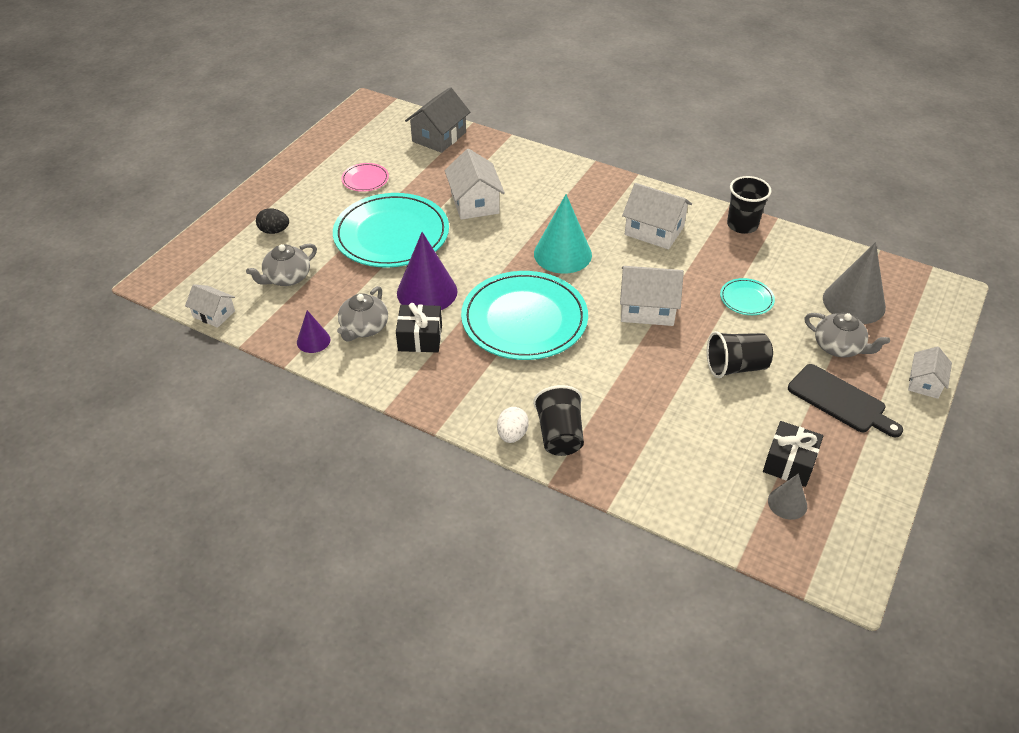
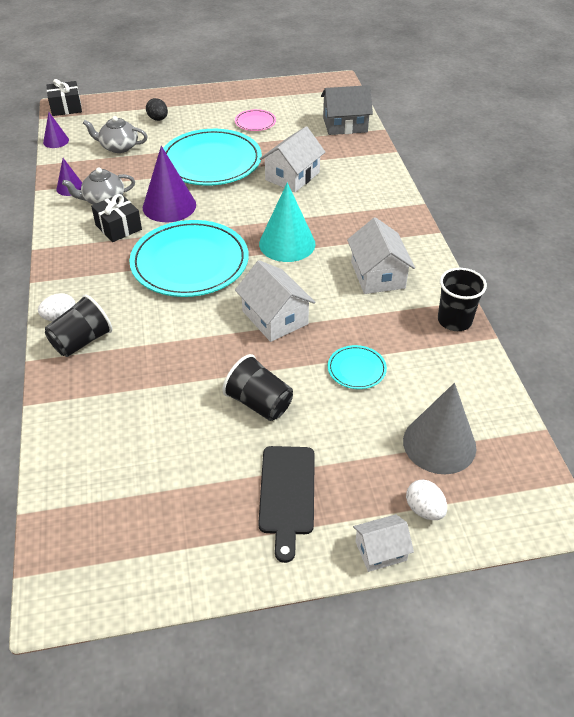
camera: 50 degrees right, 0 degrees up
white house [185,284,235,328] -> purple cone [43,112,69,148]
black gift [763,421,823,487] -> black gift moved to [47,79,82,116]
grey cone [768,473,807,520] -> none
grey teapot [804,313,890,357] -> none
none -> white egg [406,479,447,520]

